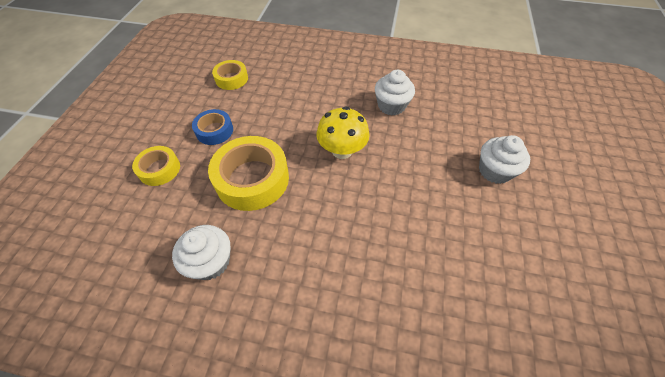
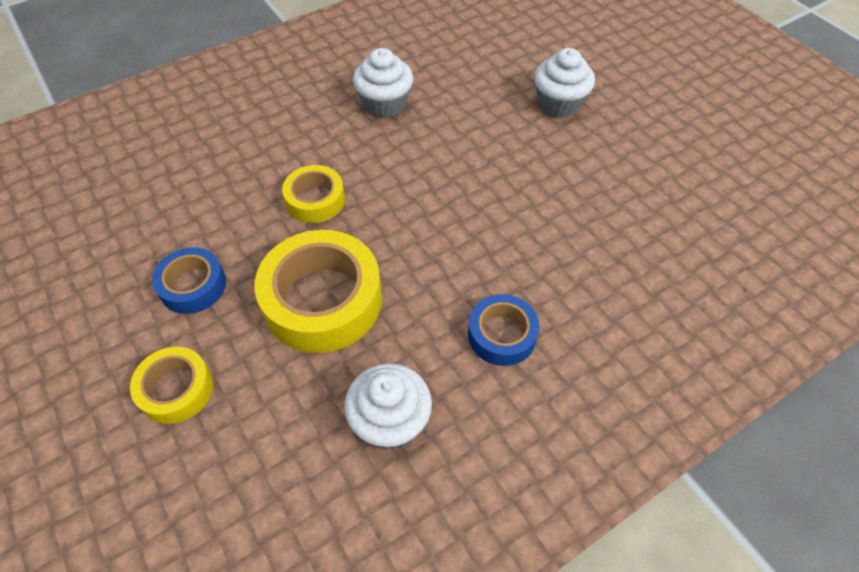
camera: 45 degrees left, 0 degrees up
yellow tape [212,60,248,90] -> yellow tape moved to [282,165,345,223]
yellow mushroom [317,106,370,159] -> none
none -> blue tape [468,294,540,366]

